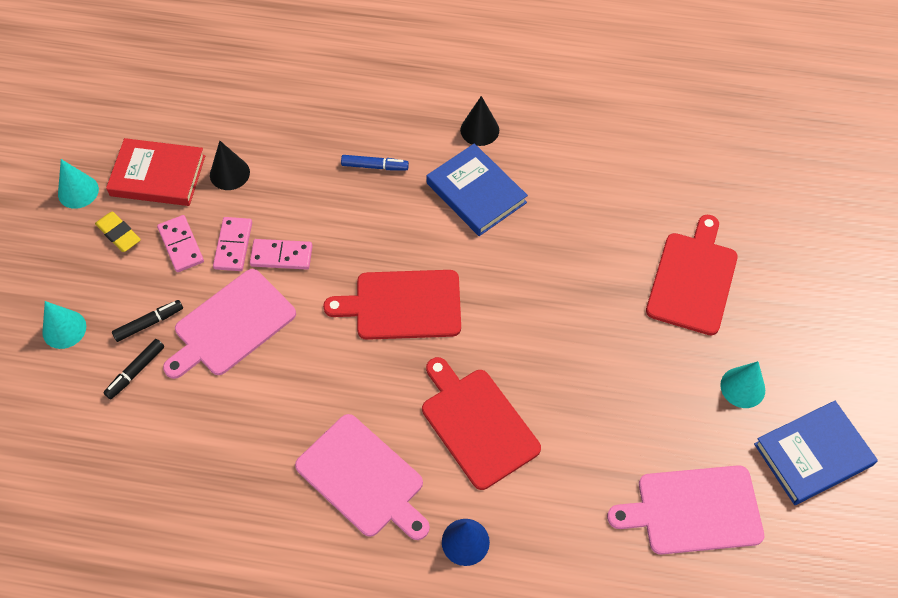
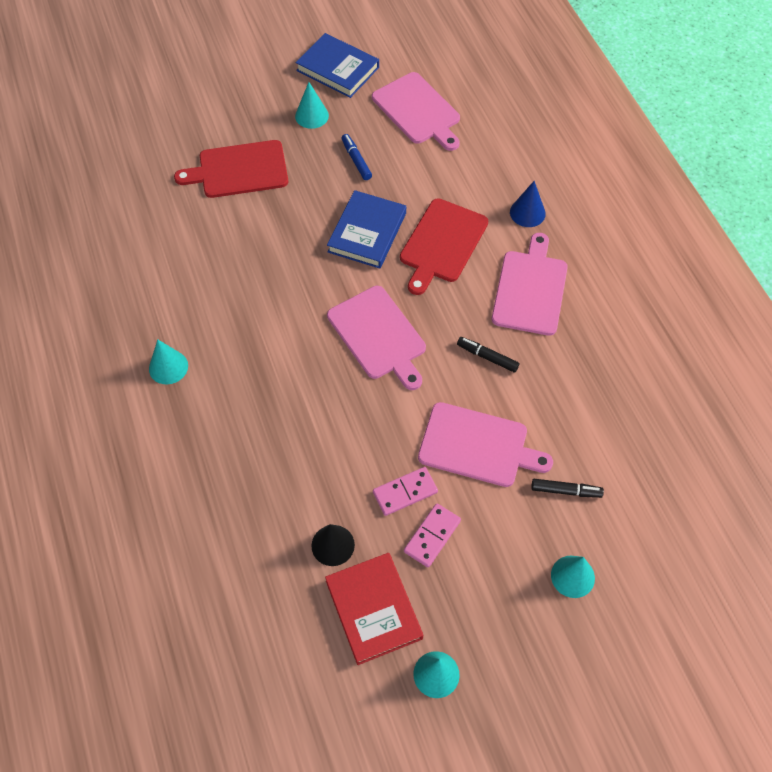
camera: 120 degrees left, 0 degrees up
yellow eraser [95,211,141,252] -> none
black marker [112,300,183,342] -> black marker moved to [457,337,520,372]
pink domino [250,239,312,270] -> none
red cutting board [323,270,461,340] -> pink cutting board [327,286,426,390]
blue marker [341,155,409,170] -> blue marker moved to [341,134,372,180]
blue book [426,143,528,236] -> blue book moved to [327,190,406,269]
black cone [460,96,499,146] -> turquoise cone [149,339,188,384]

